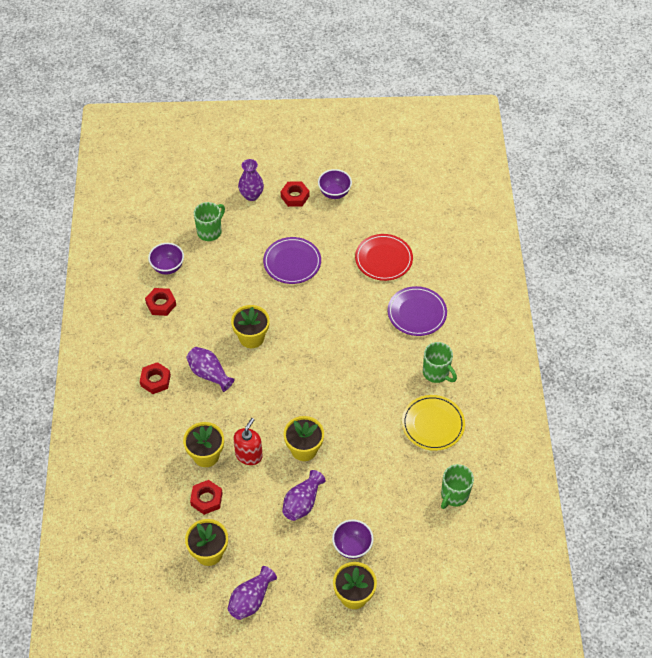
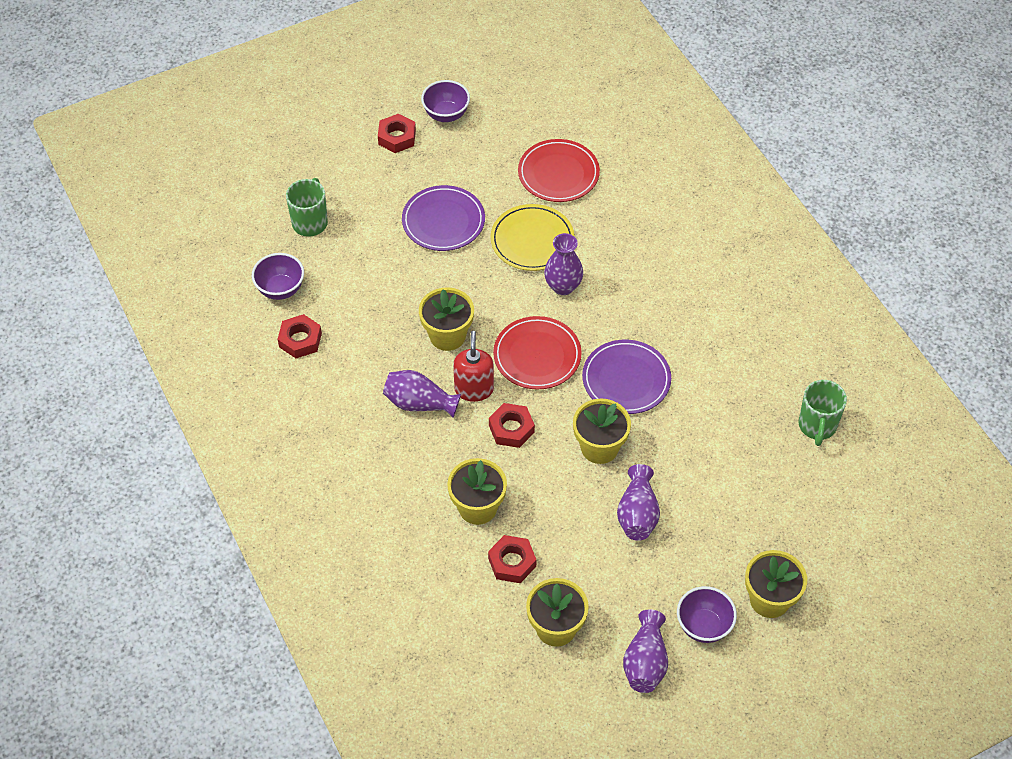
camera: 25 degrees left, 0 degrees up
red nut [140,362,171,394] -> red nut moved to [489,403,535,448]
red soap dispenser [233,418,263,465] -> red soap dispenser moved to [453,331,494,402]
purple vase [238,159,264,201] -> purple vase moved to [544,233,583,295]
purple bowl [332,519,374,559] -> purple bowl moved to [677,586,737,643]
purple plate [387,286,447,336] -> purple plate moved to [582,340,671,414]
yellow plate [402,395,465,451] -> yellow plate moved to [490,204,575,271]
green mug [423,342,457,383] -> none
none -> red plate [493,316,582,390]

